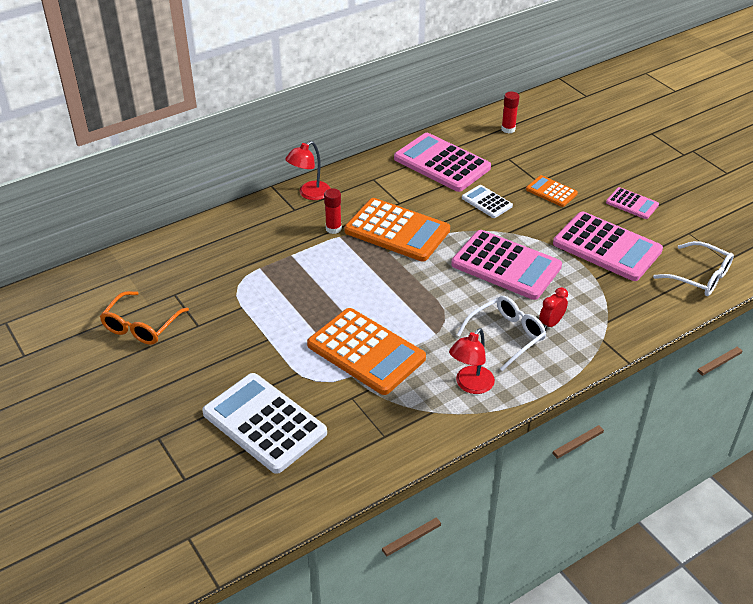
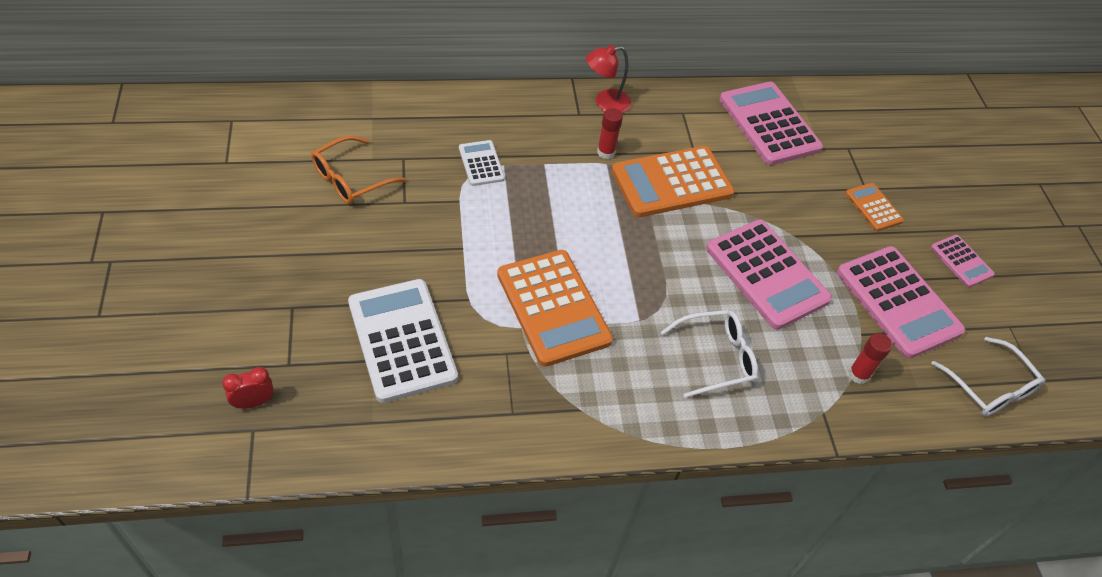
camera: 20 degrees right, 10 degrees up
orange calculator [344,198,450,261] -> orange calculator turned 105 degrees clockwise [611,146,735,217]
red lamp [449,328,495,394] -> none
white calculator [462,185,513,218] -> white calculator moved to [459,140,505,186]
red glue stick [501,92,519,134] -> red glue stick moved to [848,333,892,384]
red clock [539,287,568,330] -> red clock moved to [222,367,274,408]

